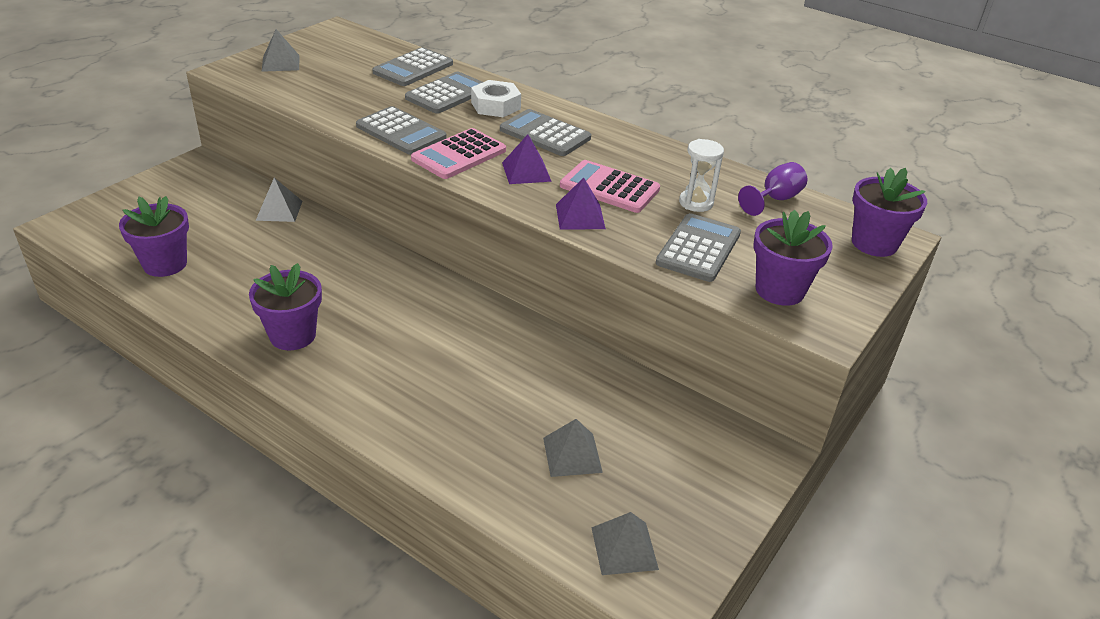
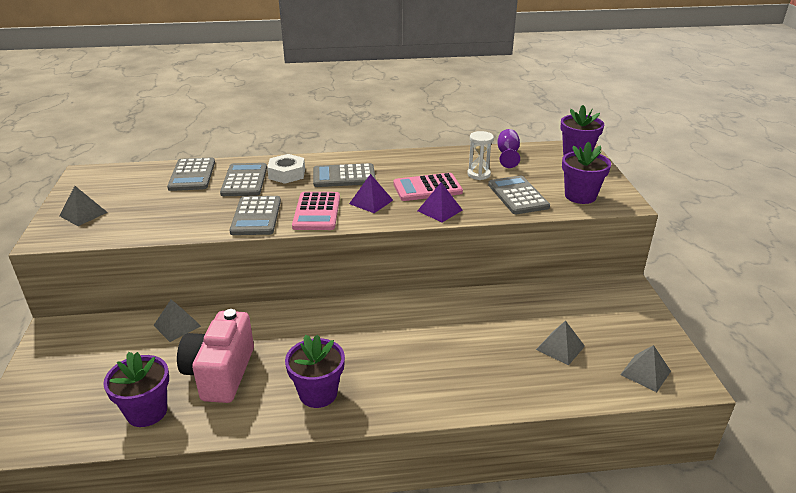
camera: 40 degrees left, 5 degrees down
grey calculator [356,106,447,155] -> grey calculator turned 90 degrees clockwise [229,196,281,235]
none -> pink camera [177,309,254,403]

